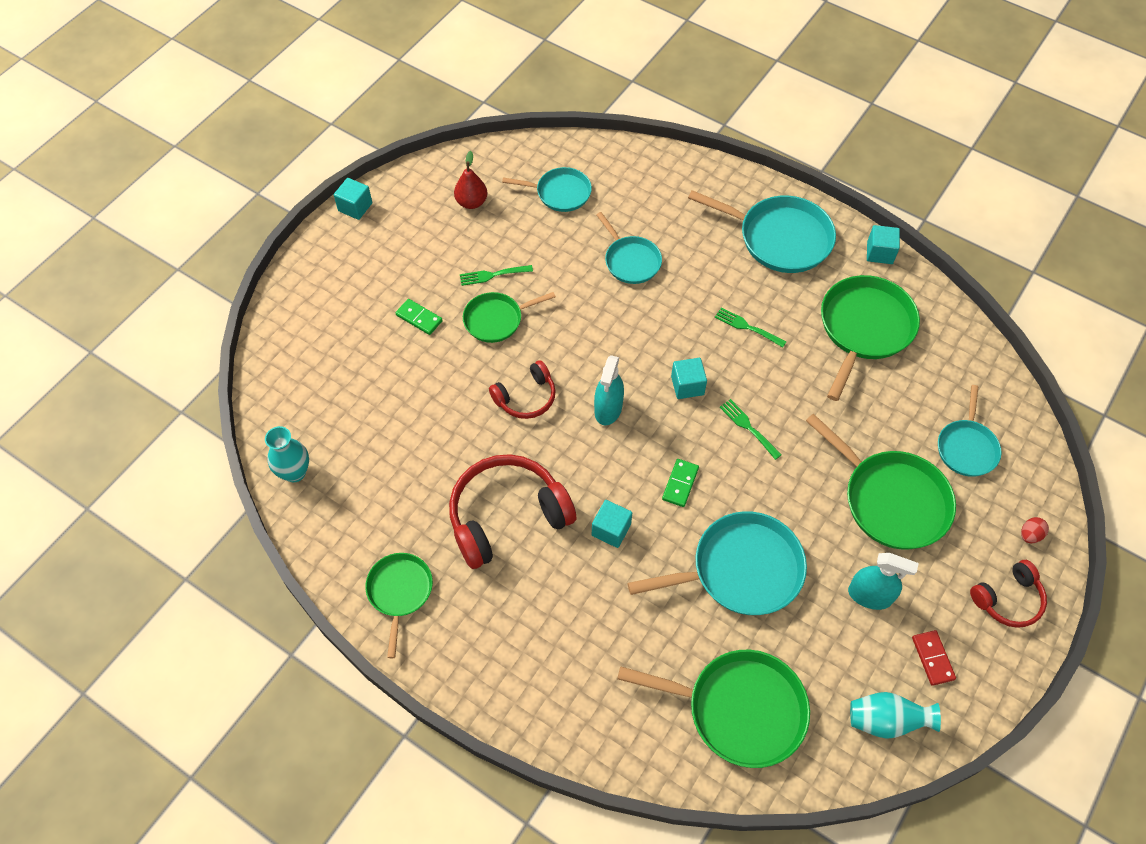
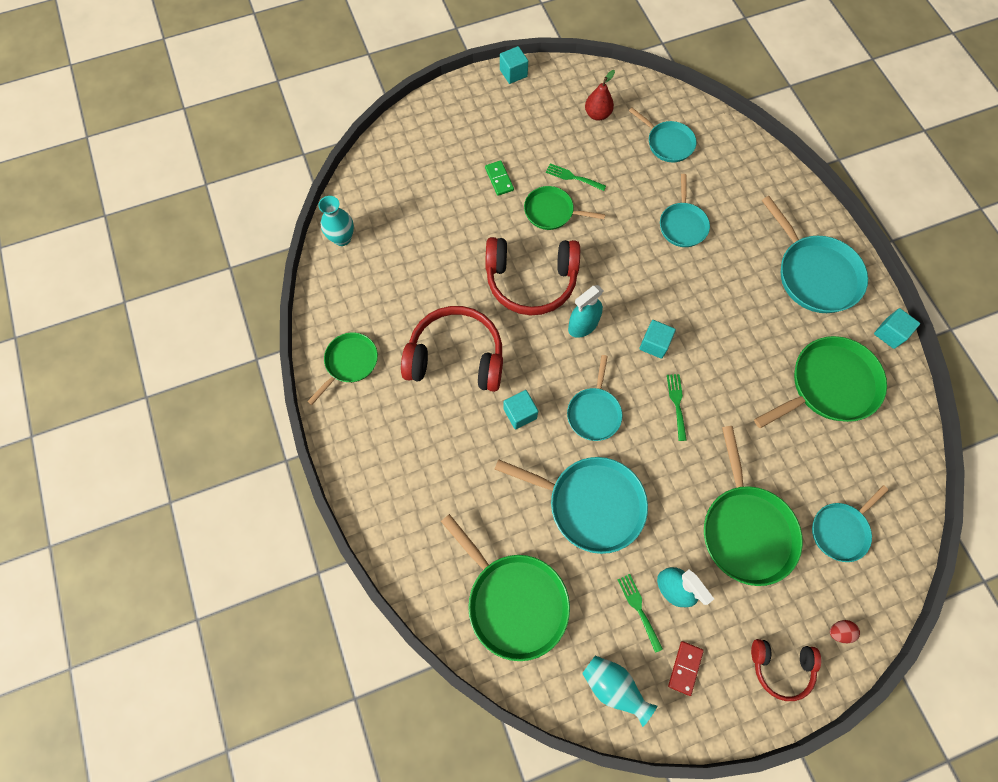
camera: 35 degrees right, 10 degrees up
red headphones [489,360,556,419] -> red headphones [485,237,580,315], size x1.79
green domino [662,459,699,507] -> turquoise pan [567,355,622,441]
green fork [715,307,787,348] -> green fork moved to [617,574,663,653]

